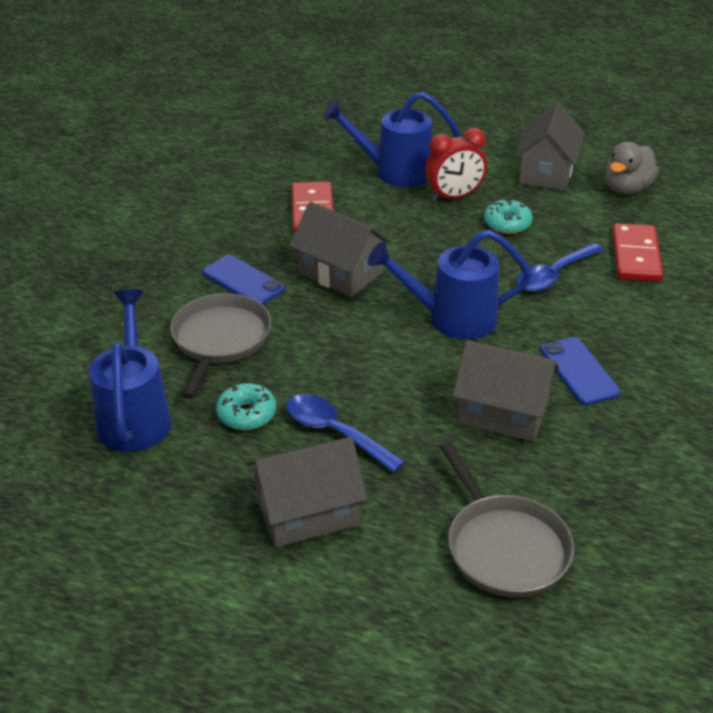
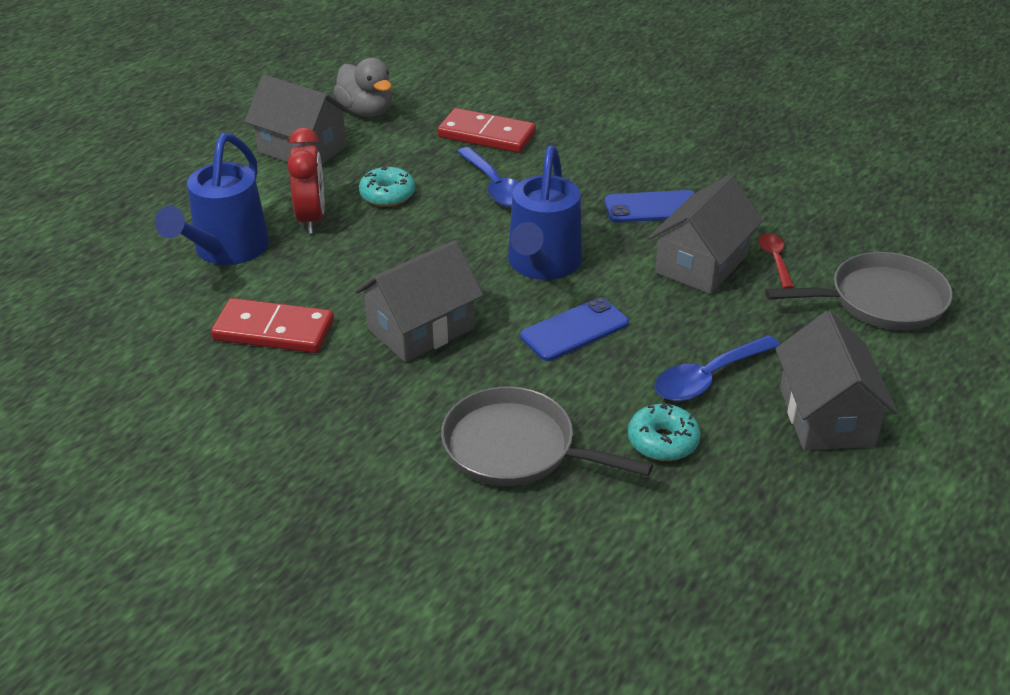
camera: 75 degrees left, 0 degrees up
blue watering can [89,289,172,452] -> none
blue phone [203,255,285,305] -> blue phone moved to [520,297,629,361]
none -> red spoon [758,233,794,289]

